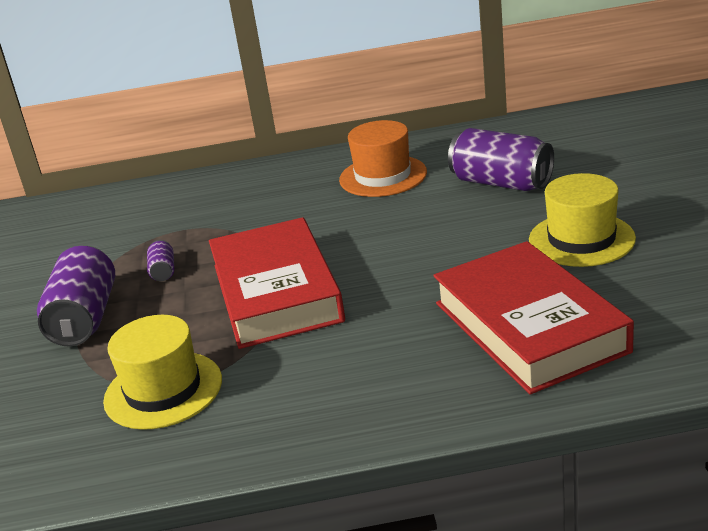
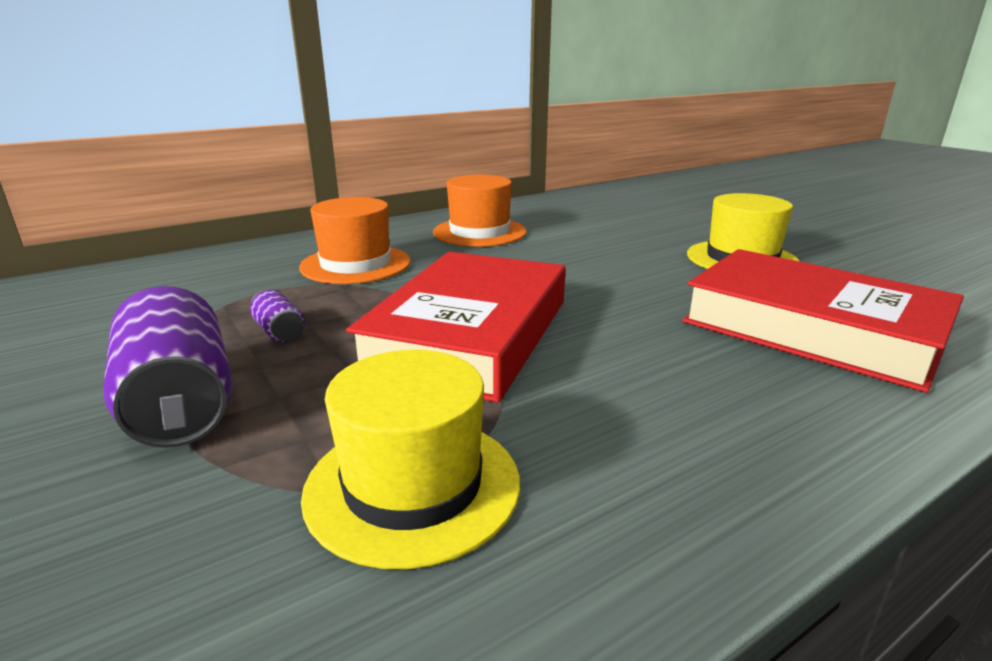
camera: 30 degrees left, 5 degrees down
red book [209,217,345,349] -> red book turned 60 degrees clockwise [346,252,566,402]
purple can [448,128,554,191] -> none
none -> orange hat [299,197,411,284]

